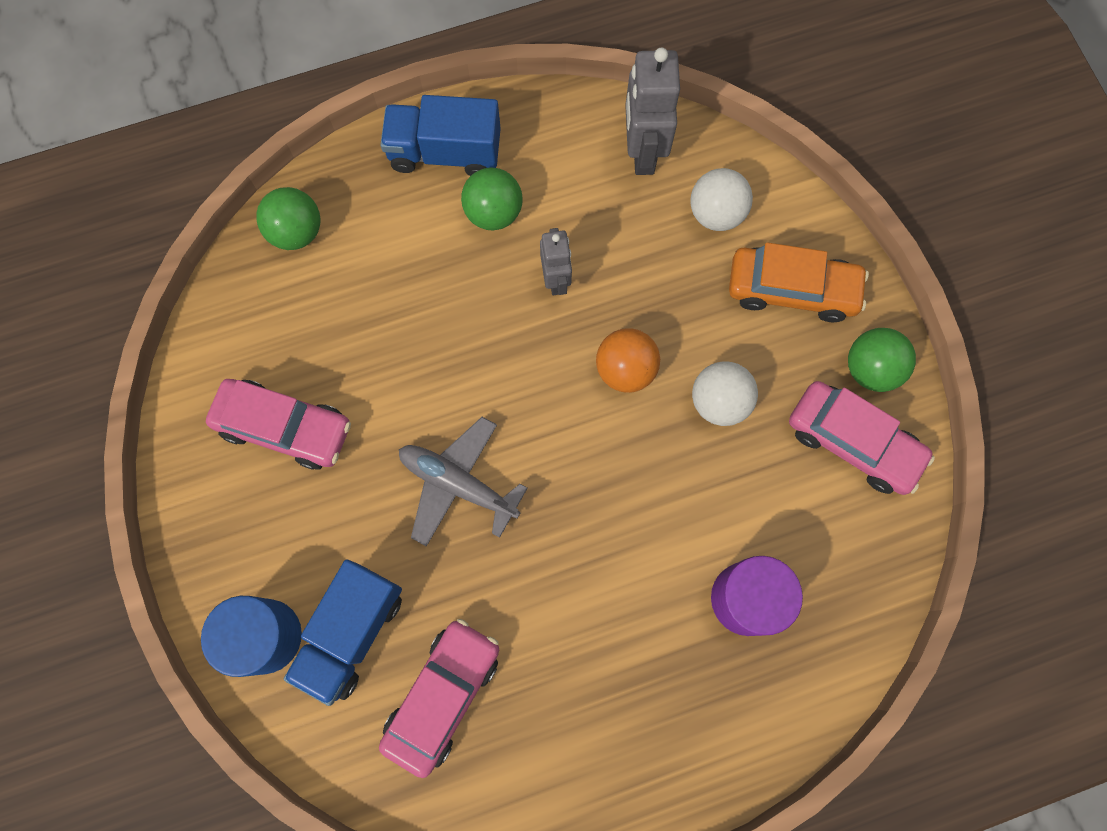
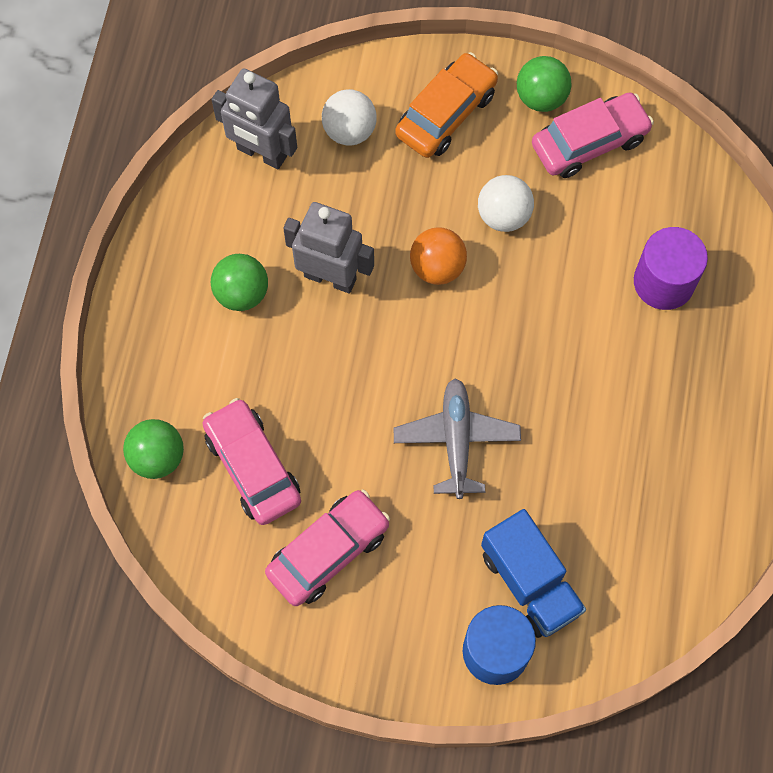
camera: 60 degrees left, 5 degrees down
pink car [379,619,499,778] -> pink car moved to [202,398,301,525]
blue truck [380,95,501,176] -> none
grey plane [399,417,528,547] -> grey plane turned 120 degrees clockwise [394,378,521,499]
grey robot [540,228,572,295] -> grey robot [283,202,374,293], size x1.65

